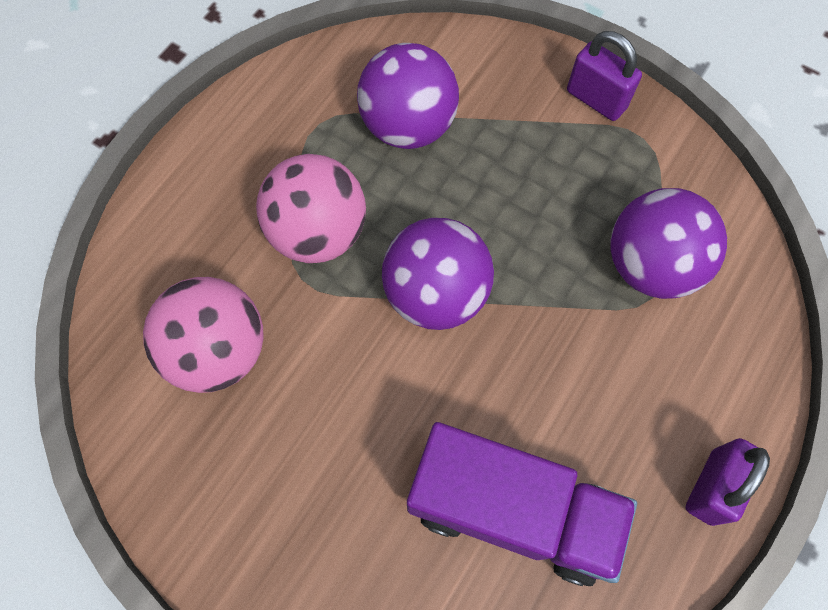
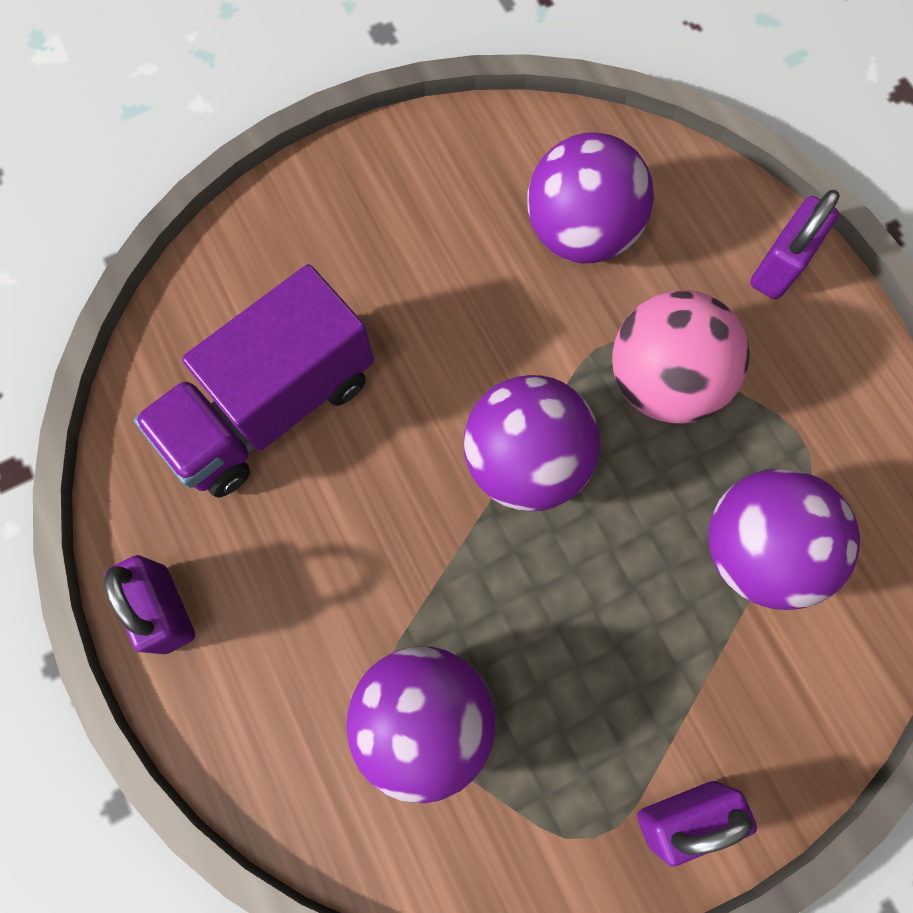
camera: 120 degrees right, 5 degrees up
pink ball [143,277,264,393] -> purple ball [527,132,654,263]
none -> purple padlock [750,190,840,299]

